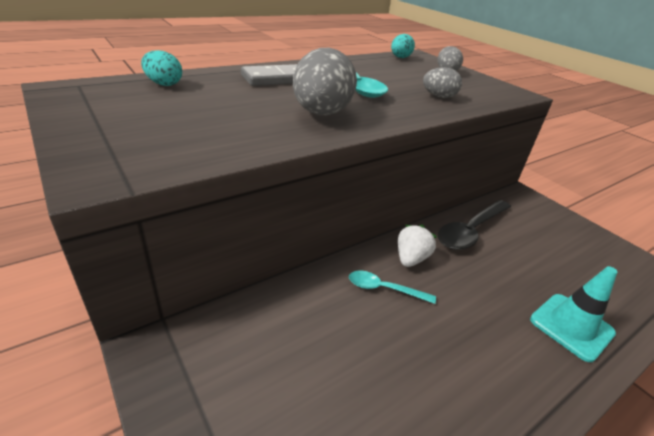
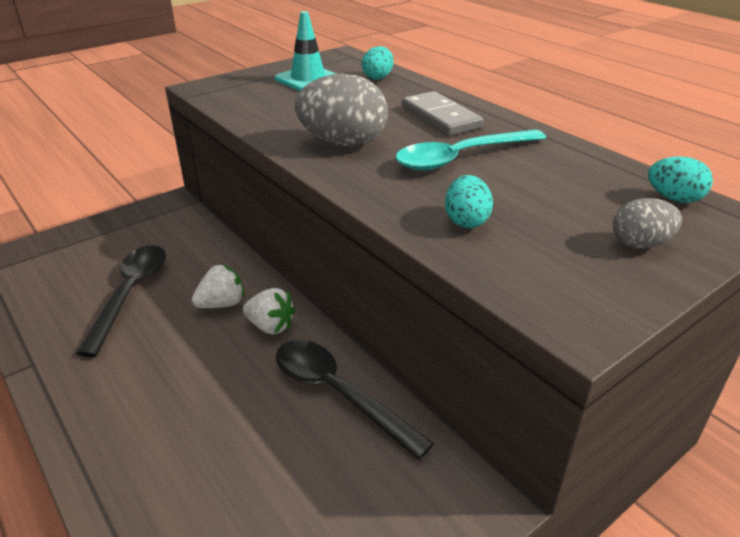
camera: 90 degrees right, 0 degrees up
turquoise spoon [349,271,436,304] -> white strawberry [192,264,244,308]
grey egg [423,67,462,98] -> turquoise egg [445,175,493,228]
turquoise traffic cone [530,266,617,362] -> turquoise traffic cone moved to [275,11,336,91]
none -> black spoon [76,245,166,357]

